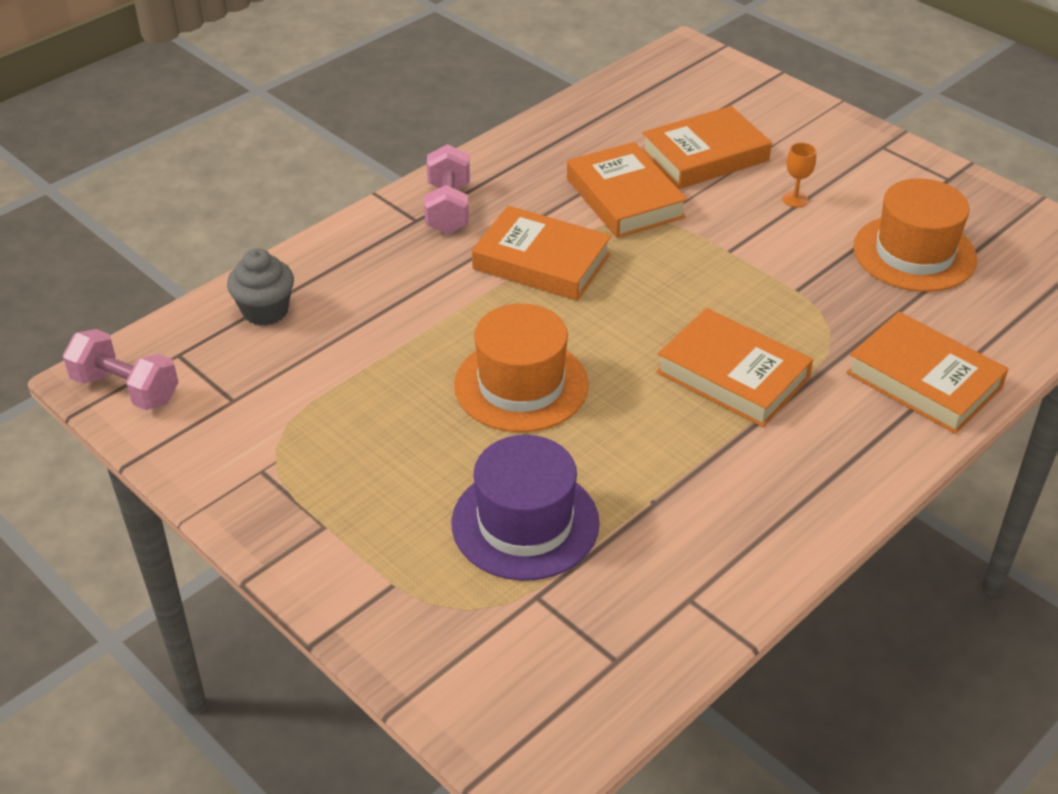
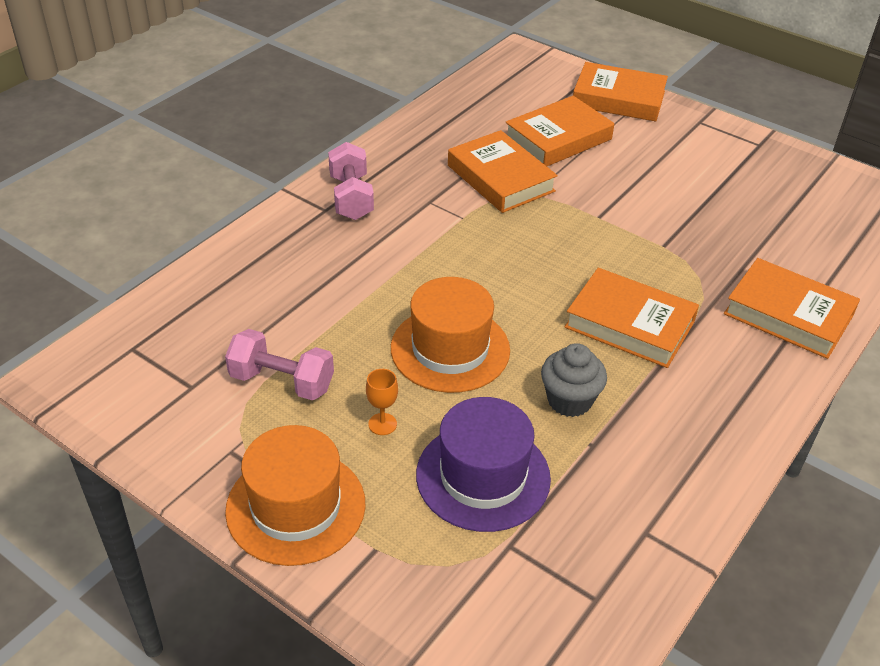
camera: 10 degrees left, 0 degrees up
pink dumbbell [63,329,179,410] -> pink dumbbell moved to [225,329,334,400]
grey cupcake [227,248,294,326] -> grey cupcake moved to [541,343,607,417]
orange book [472,206,611,301] -> orange book moved to [573,62,668,122]
orange goblet [782,142,816,207] -> orange goblet moved to [366,369,398,435]
orange hat [853,178,977,292] -> orange hat moved to [225,425,366,566]

